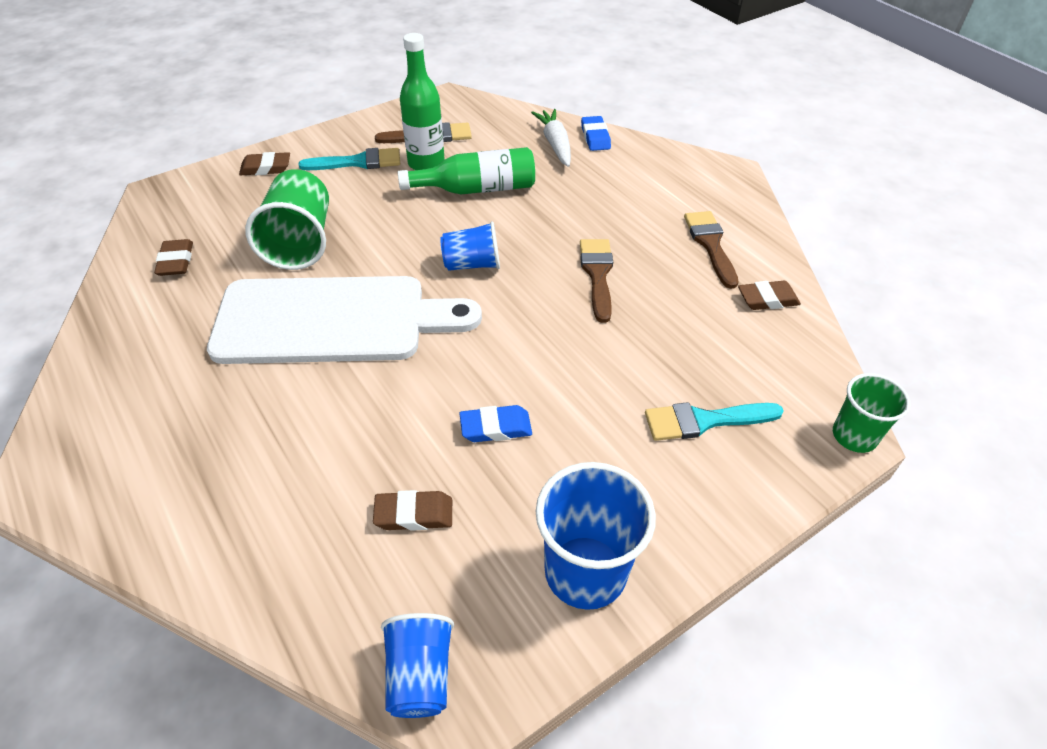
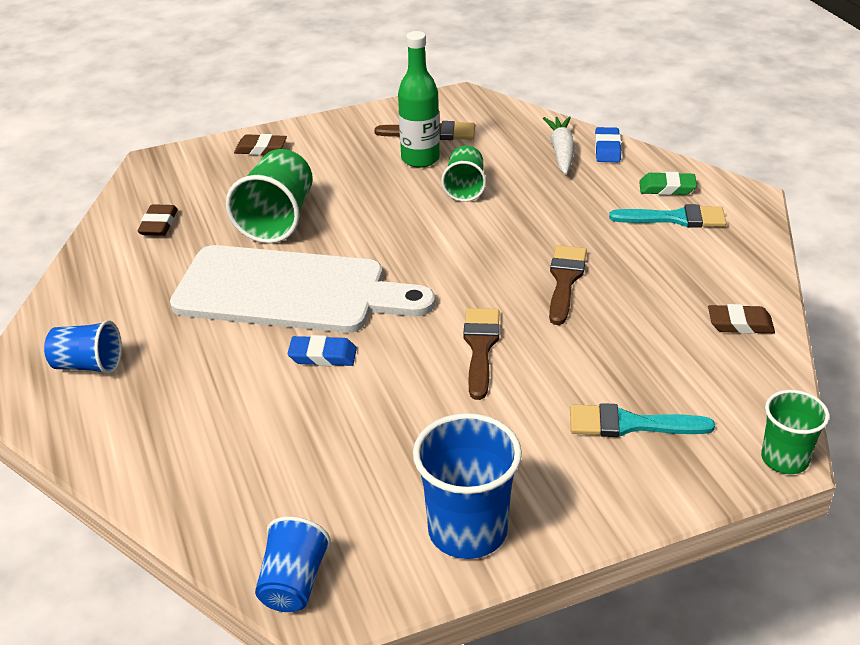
camera: 15 degrees right, 10 degrees down
turquoise brush [299,148,400,170] -> turquoise brush moved to [609,204,727,228]
brown eraser [373,490,452,531] -> none
green bottle [398,147,535,195] -> green cup [441,146,486,202]
blue cup [440,221,500,271] -> blue cup moved to [44,320,122,374]
blue eraser [459,405,532,442] -> blue eraser moved to [287,335,357,366]
brown brush [684,211,738,289] -> brown brush moved to [463,308,500,400]
none -> green eraser [639,172,697,195]

